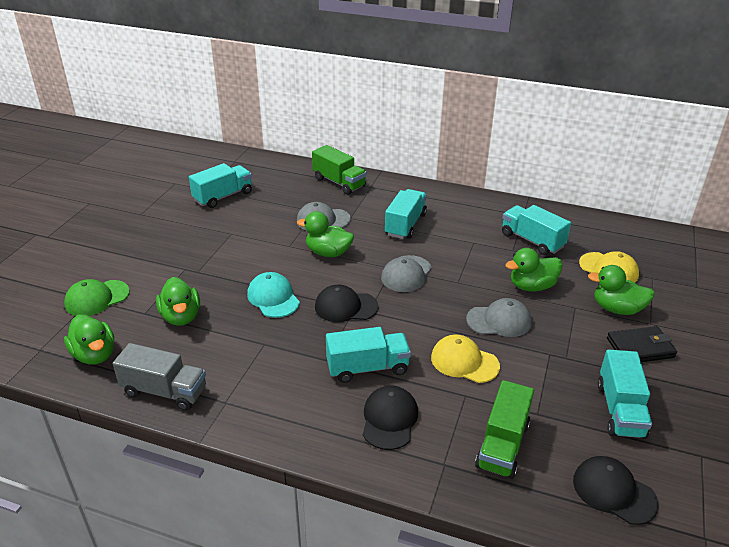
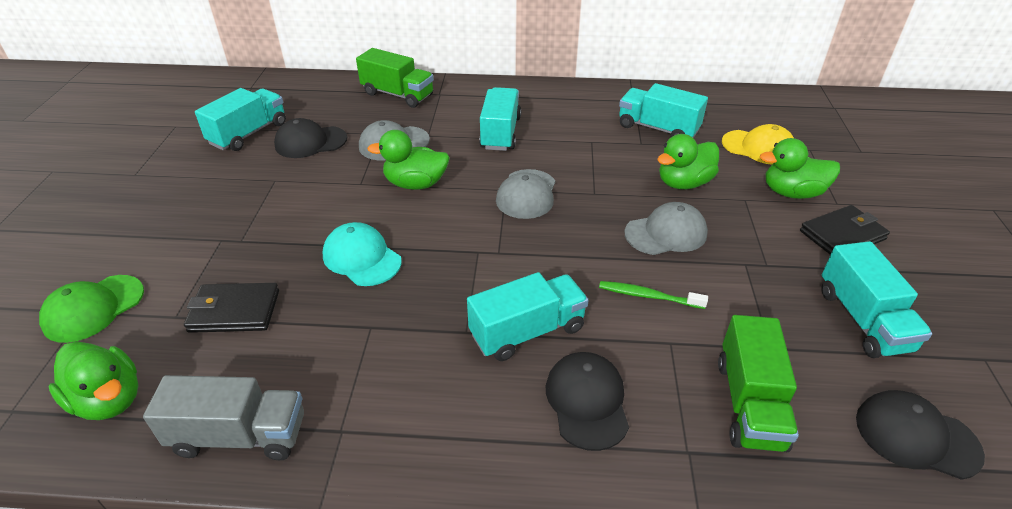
camera: 15 degrees left, 5 degrees up
green duck [156,277,200,326] -> black wallet [184,283,279,333]
black cap [315,285,379,322] -> black cap moved to [274,118,347,158]
yellow cap [431,334,500,383] -> green toothbrush [599,281,708,309]

